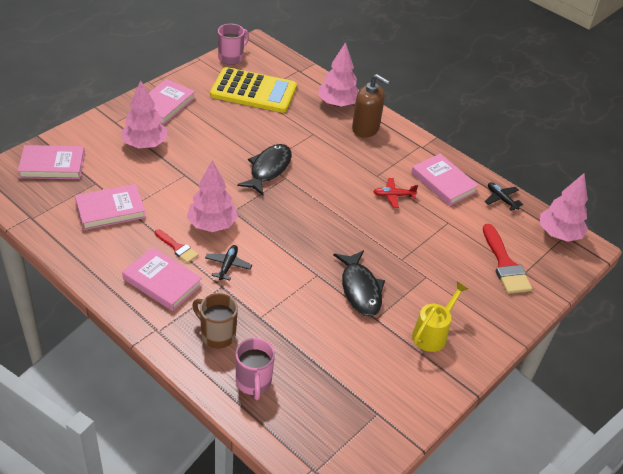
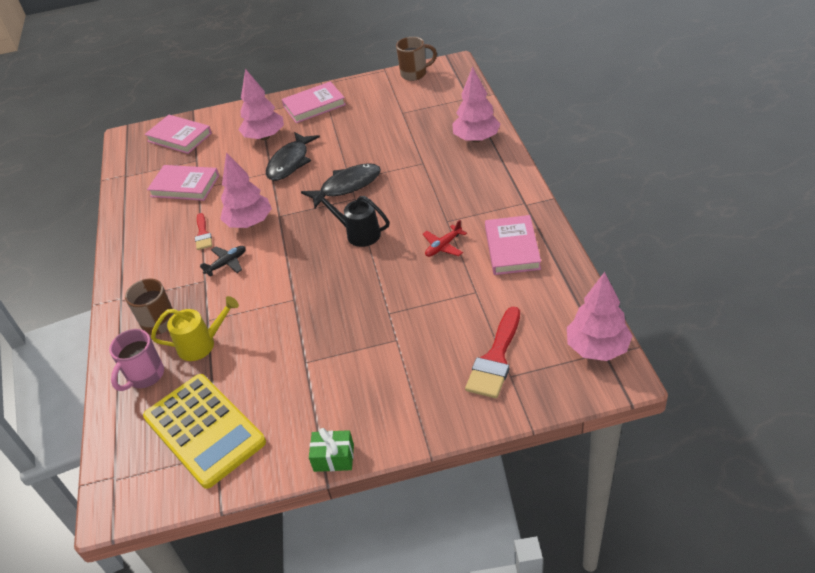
camera: 45 degrees right, 0 degrees up
pink book [122,247,202,311] -> none
yellow calculator [210,67,297,113] -> yellow calculator moved to [143,374,266,489]
pink mug [218,24,249,65] -> brown mug [396,37,437,81]
black fish [333,250,385,317] -> black fish moved to [266,132,320,181]
brown soap dispenser [352,74,390,138] -> none
red plane [373,178,418,208] -> red plane turned 75 degrees counterclockwise [423,220,467,257]
yellow watering can [412,282,468,352] -> yellow watering can moved to [151,296,239,361]
black plane [485,182,524,211] -> none
none -> green gift [309,428,354,472]
none -> black watering can [314,191,389,247]

